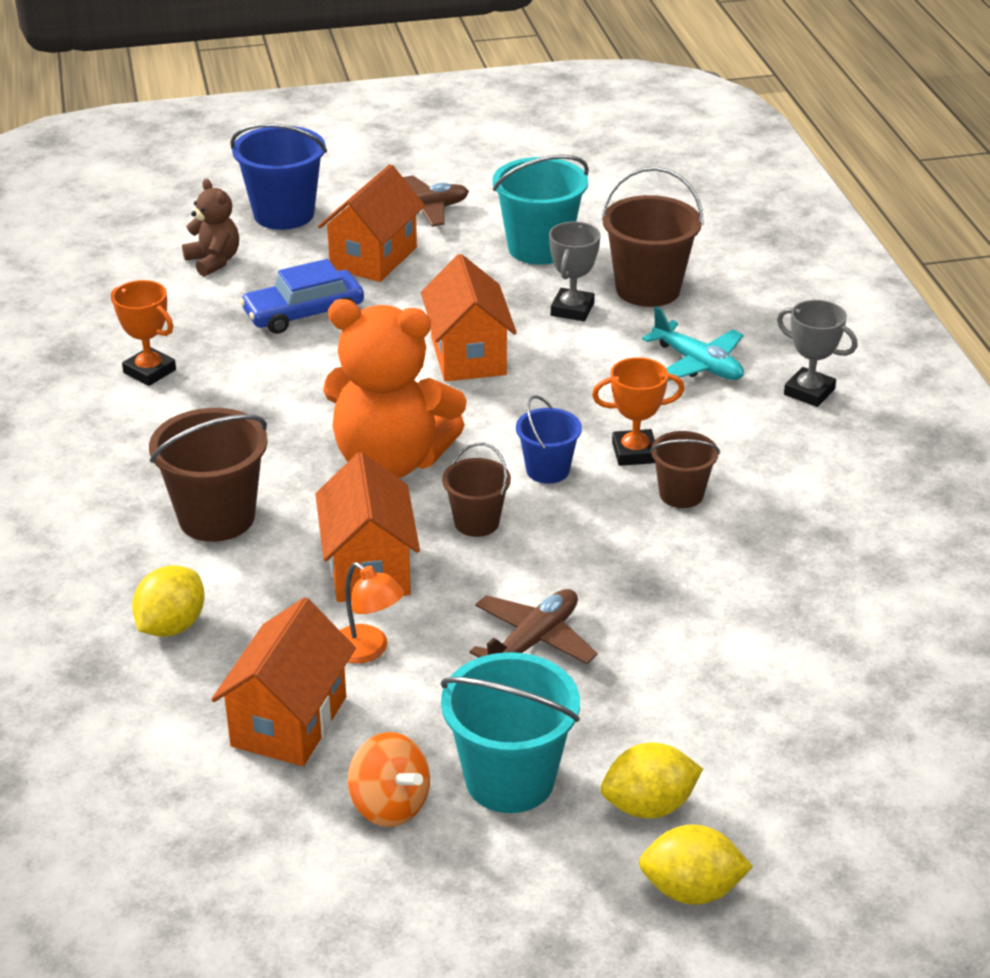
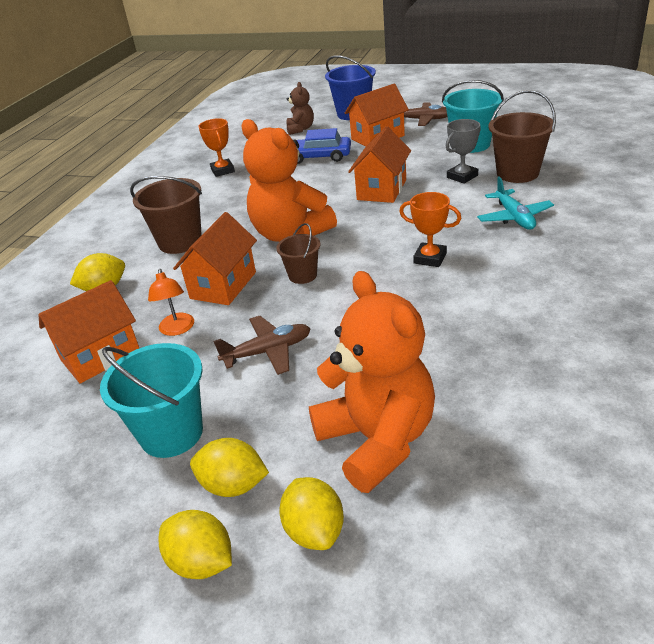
camera: 35 degrees right, 0 degrees up
orange spinning top [348,732,430,827] -> none
blue bucket [516,395,582,484] -> none
brown bucket [650,431,720,508] -> none
grey trophy [777,300,858,407] -> none
none -> yellow lemon [279,477,344,550]
none -> orange teddy bear [309,271,435,493]

